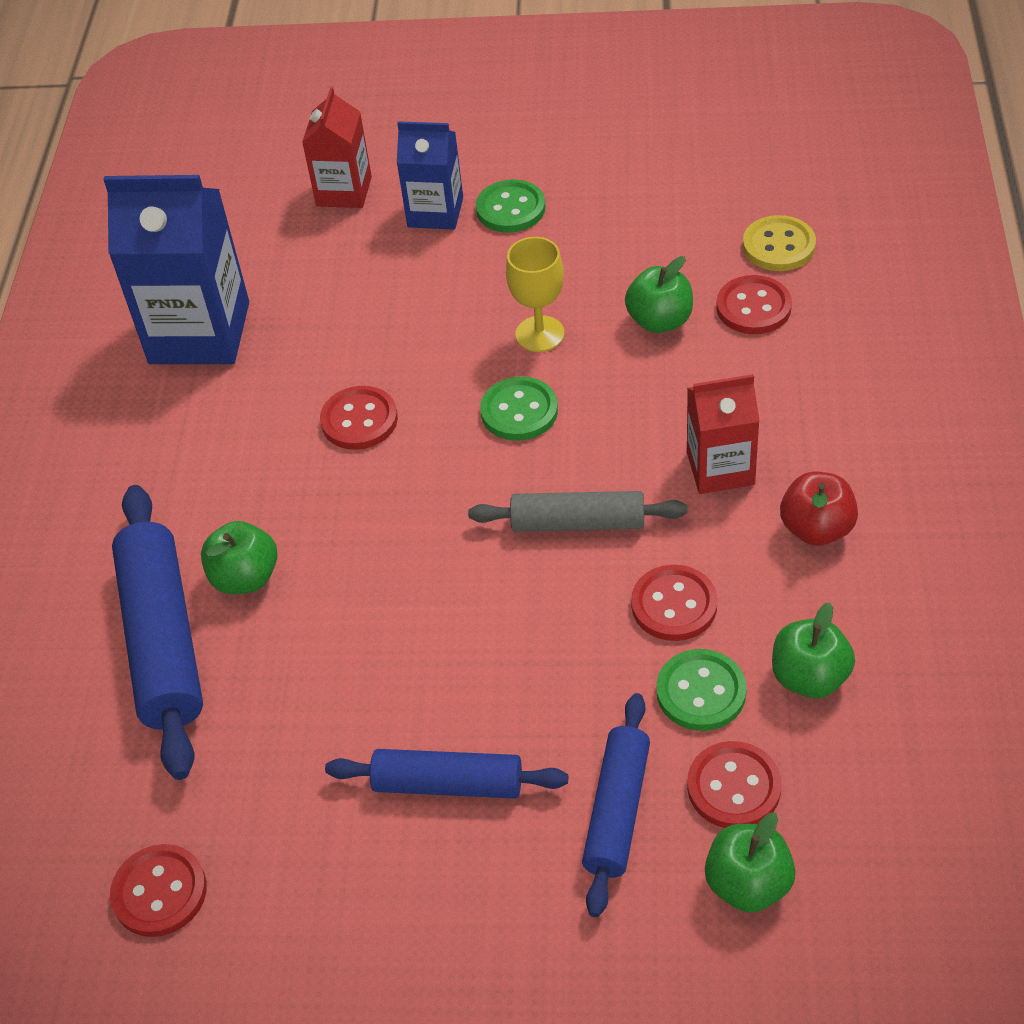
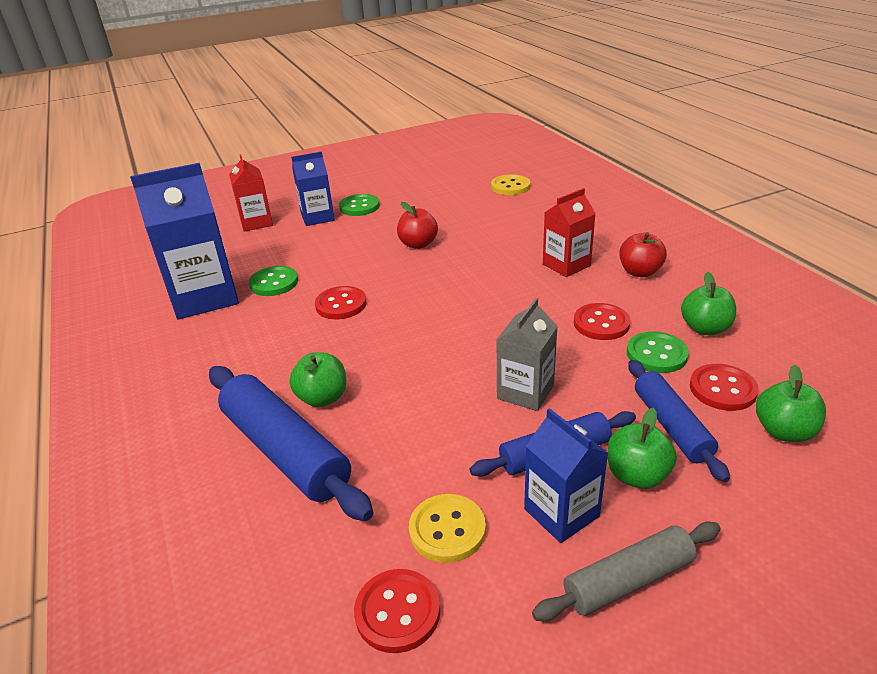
camera: 30 degrees left, 15 degrees down
grey rolling pin [468,491,688,532] -> grey rolling pin moved to [532,522,721,621]
green button [480,377,558,441] -> green button moved to [249,266,298,296]
yellow goblet [506,237,564,352] -> red apple [397,202,438,249]
green apple [625,256,693,333] -> green apple moved to [608,408,677,489]
red button [716,275,792,334] -> none
none -> yellow button [409,494,486,563]
none -> grey carton [496,298,558,411]
none -> blue carton [524,408,608,543]

